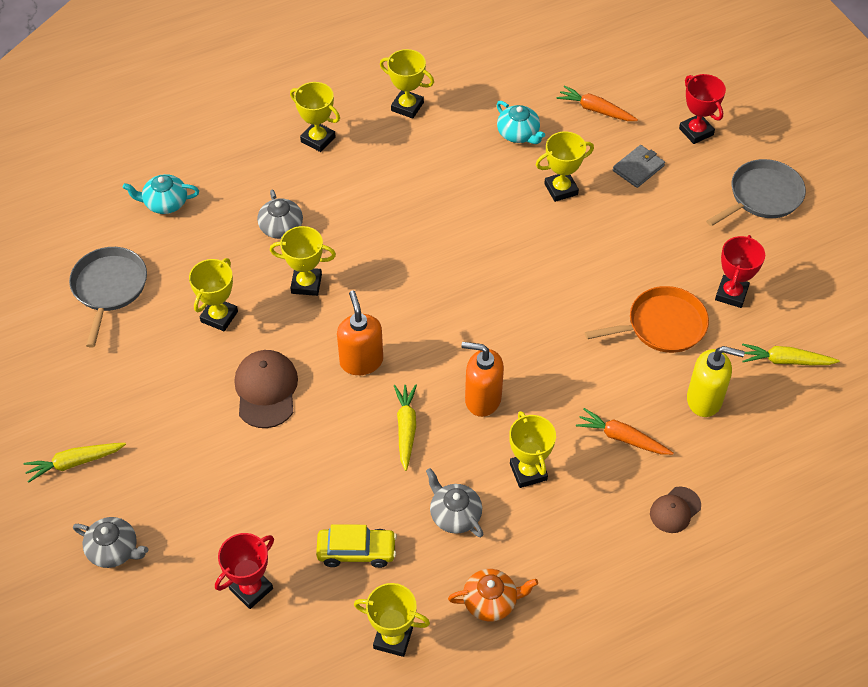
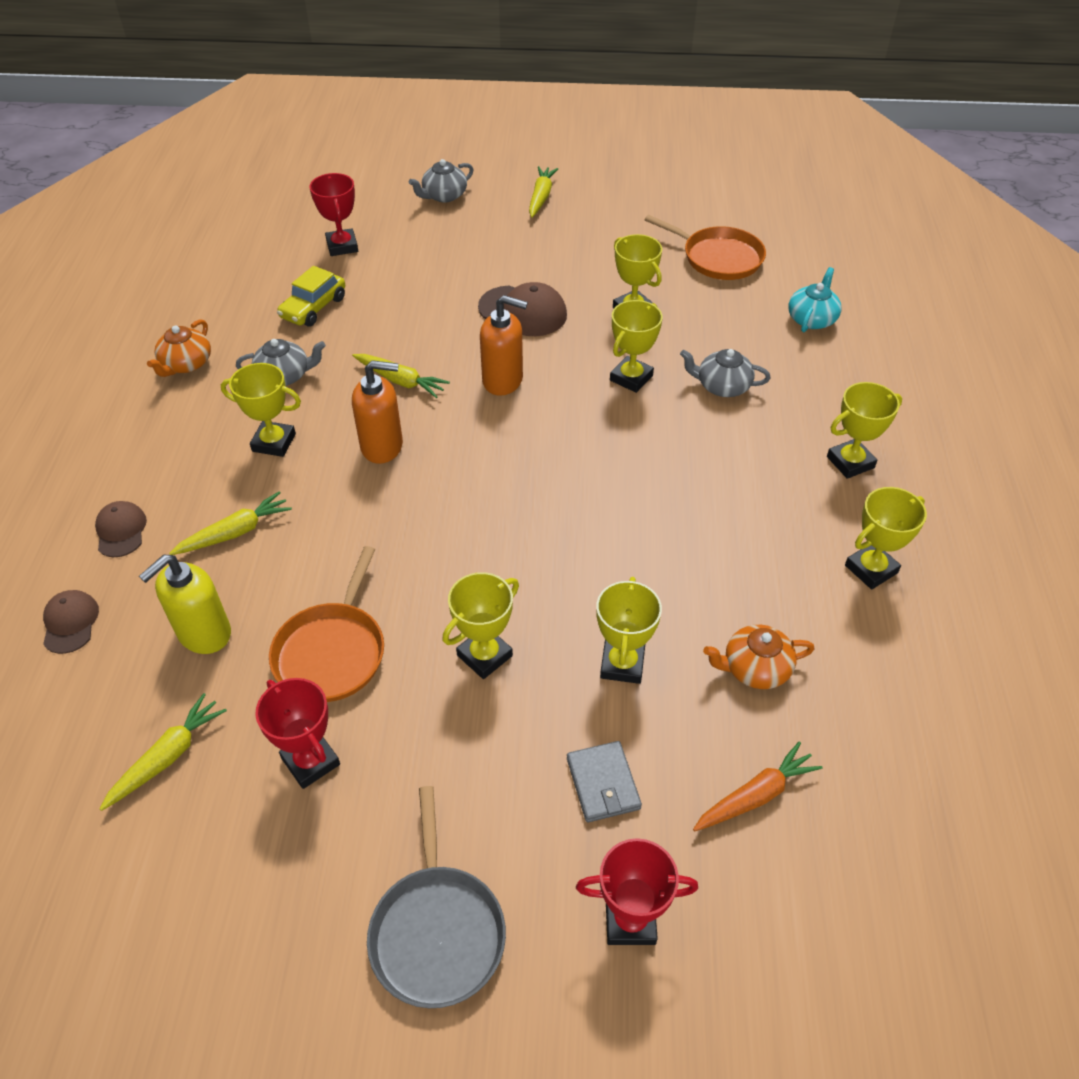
camera: 120 degrees right, 5 degrees down
grey pan [69,247,147,348] -> orange pan [645,215,766,280]
yellow trophy [354,583,430,657] -> yellow trophy moved to [442,572,519,679]
orange soap dispenser [461,342,504,417] -> orange soap dispenser turned 45 degrees clockwise [352,360,403,464]
turquoise teapot [496,101,545,144] -> orange teapot [703,625,814,689]
orange carrot [576,408,673,455] -> yellow carrot [169,491,292,555]
none -> brown cap [43,590,99,654]

